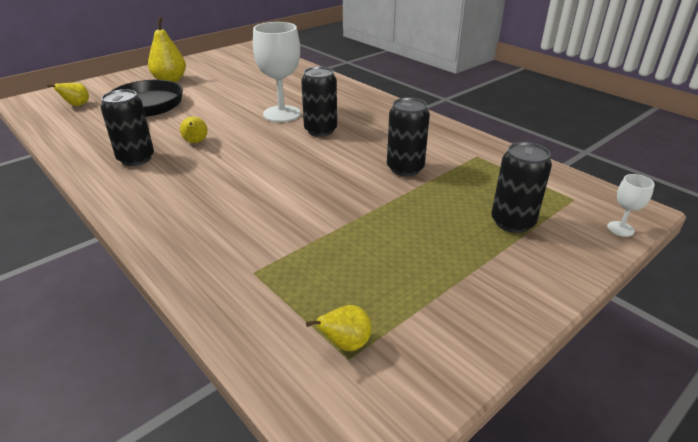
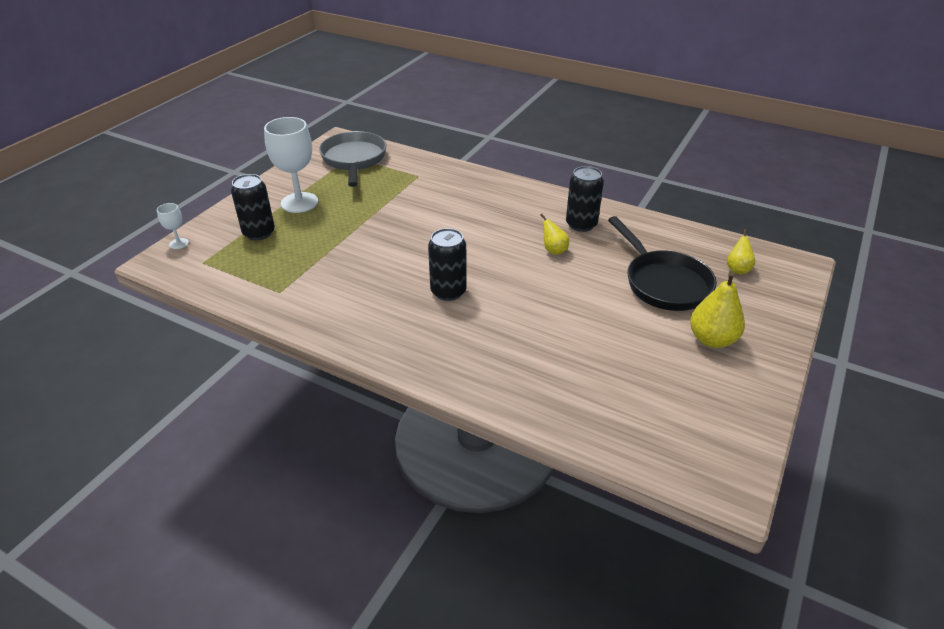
camera: 160 degrees right, 5 degrees up
white goblet [253,22,301,122] -> white goblet moved to [264,117,318,213]
yellow pear [306,305,372,351] -> grey pan [319,131,387,187]
black can [387,97,430,176] -> none

